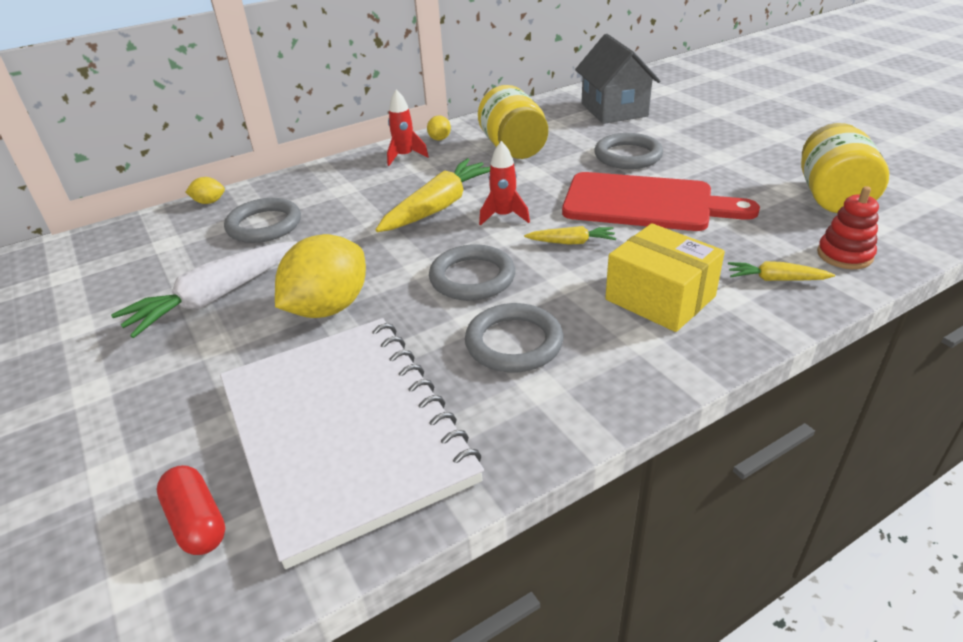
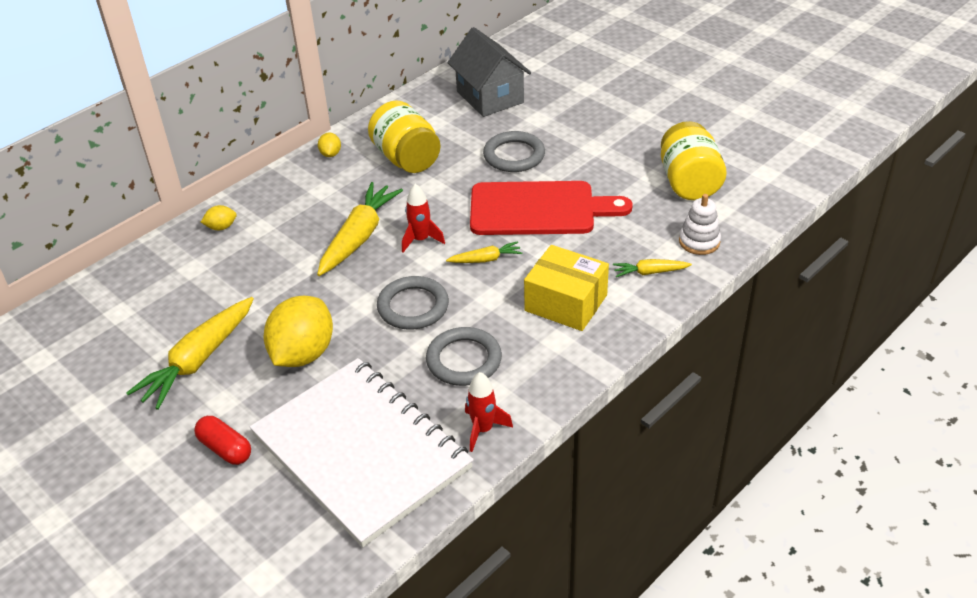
camera: 15 degrees left, 5 degrees up
white carrot [111,241,298,338] -> yellow carrot [126,297,254,410]
red capsule [157,465,226,555] -> red capsule moved to [194,416,251,465]
yellow lemon [186,177,225,204] -> yellow lemon moved to [201,205,237,230]
grey ring [224,198,301,243] -> none
red rocket [387,89,429,166] -> red rocket moved to [465,372,513,452]
red stacking toy [817,186,879,269] -> white stacking toy [679,194,721,255]

